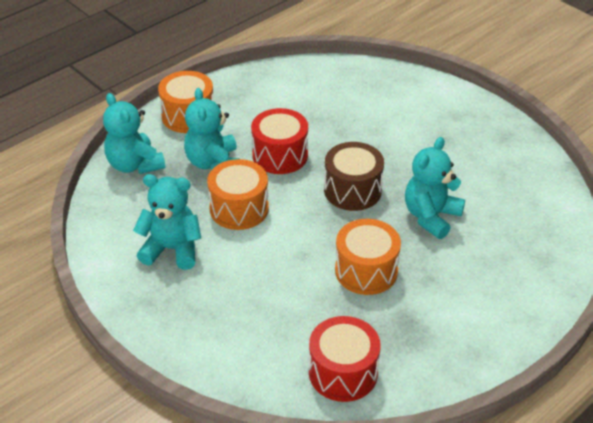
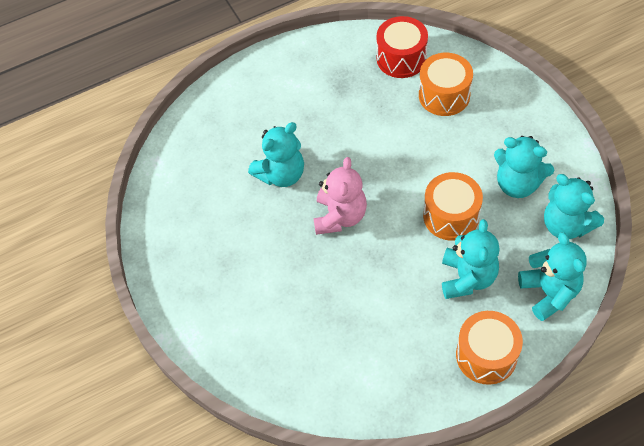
camera: 160 degrees left, 15 degrees up
red drum [251,108,308,174] -> none
brown drum [324,142,384,211] -> pink teddy bear [314,157,367,235]
orange drum [335,219,401,295] -> orange drum moved to [419,53,473,116]
none -> turquoise teddy bear [544,174,604,239]

